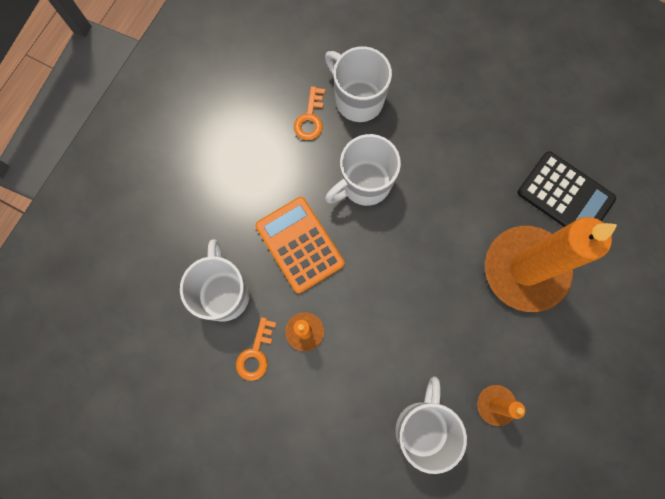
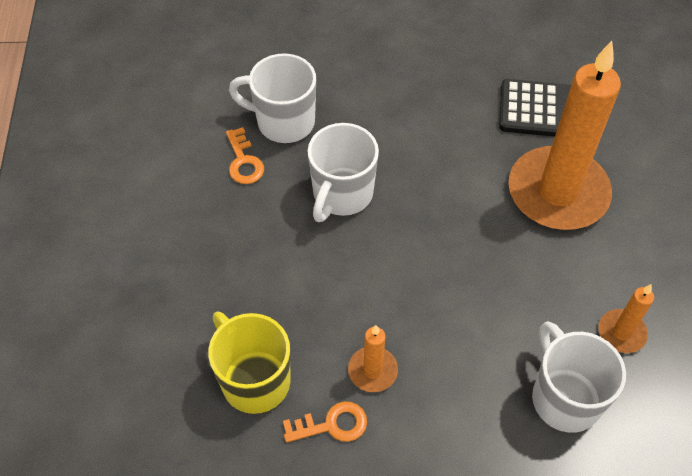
camera: 30 degrees left, 20 degrees down
white mug [180,239,250,321] -> yellow mug [208,311,290,414]
orange key [236,317,276,381] -> orange key turned 90 degrees counterclockwise [283,401,367,443]
orange calculator [255,197,345,294] -> none

